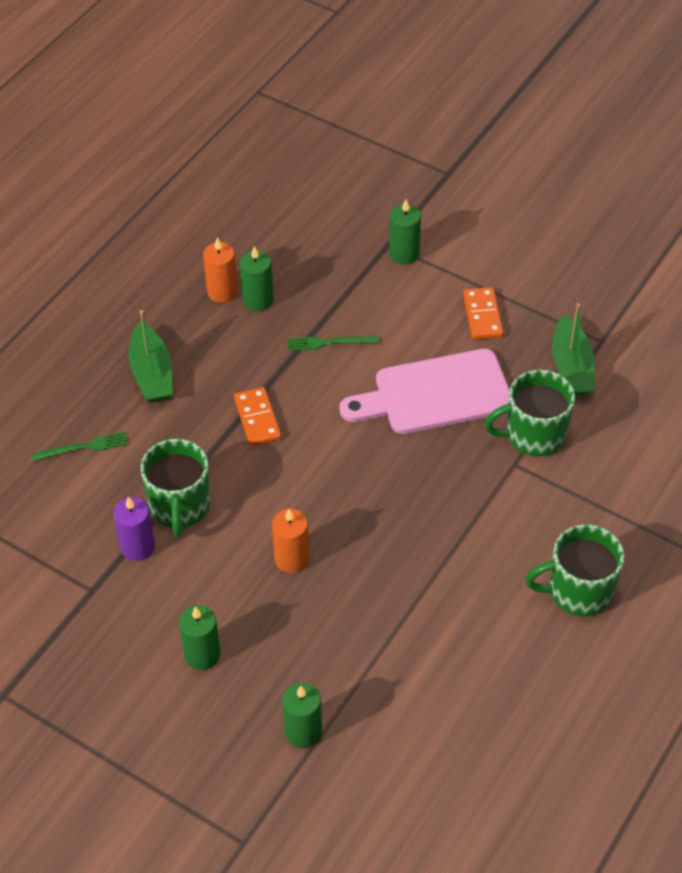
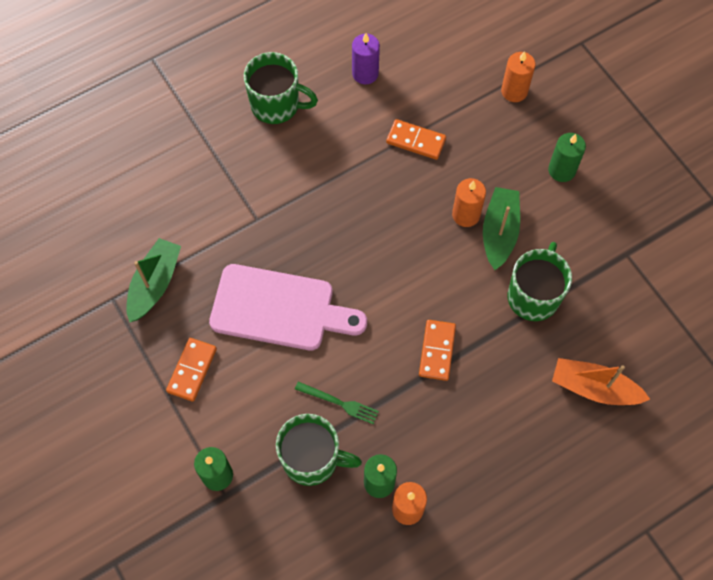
camera: 155 degrees left, 15 degrees up
green fork [32,431,128,461] -> orange boat [552,358,650,405]
purple candle [113,497,155,561] -> purple candle moved to [352,33,380,84]
green boat [128,310,173,403] -> green boat moved to [483,187,520,270]
green candle [282,683,322,748] -> orange candle [501,51,535,102]
green mug [484,370,575,457] -> green mug moved to [276,414,362,486]
none -> orange domino [386,119,446,160]

